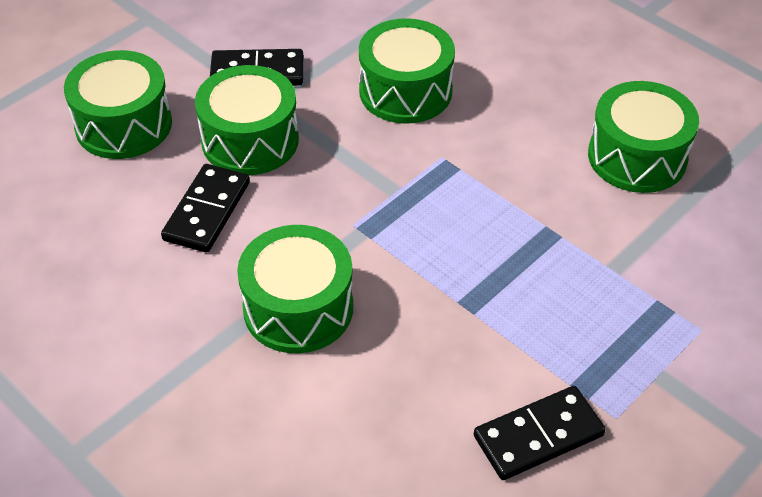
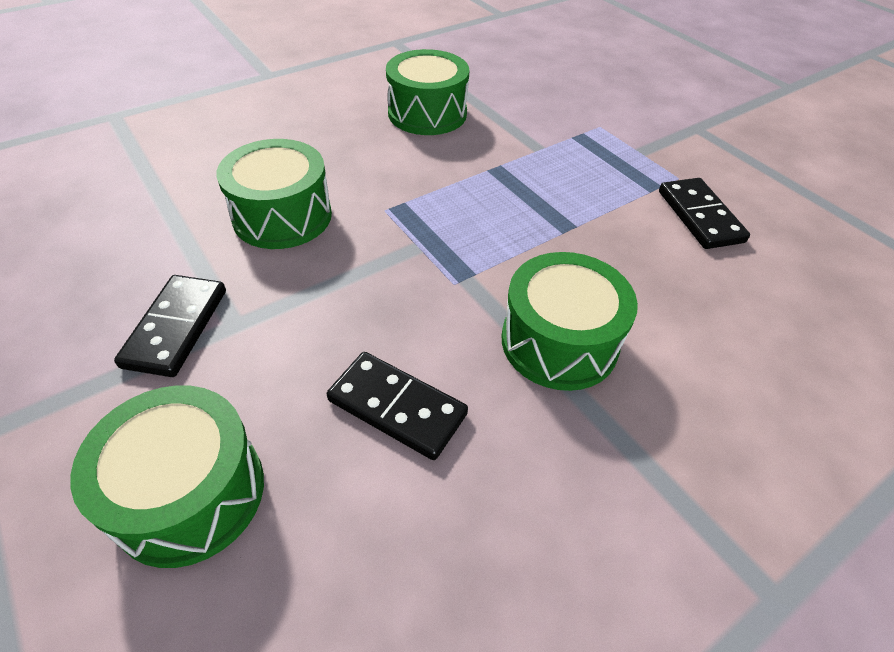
camera: 80 degrees left, 0 degrees up
green drum [195,65,299,175] -> none

